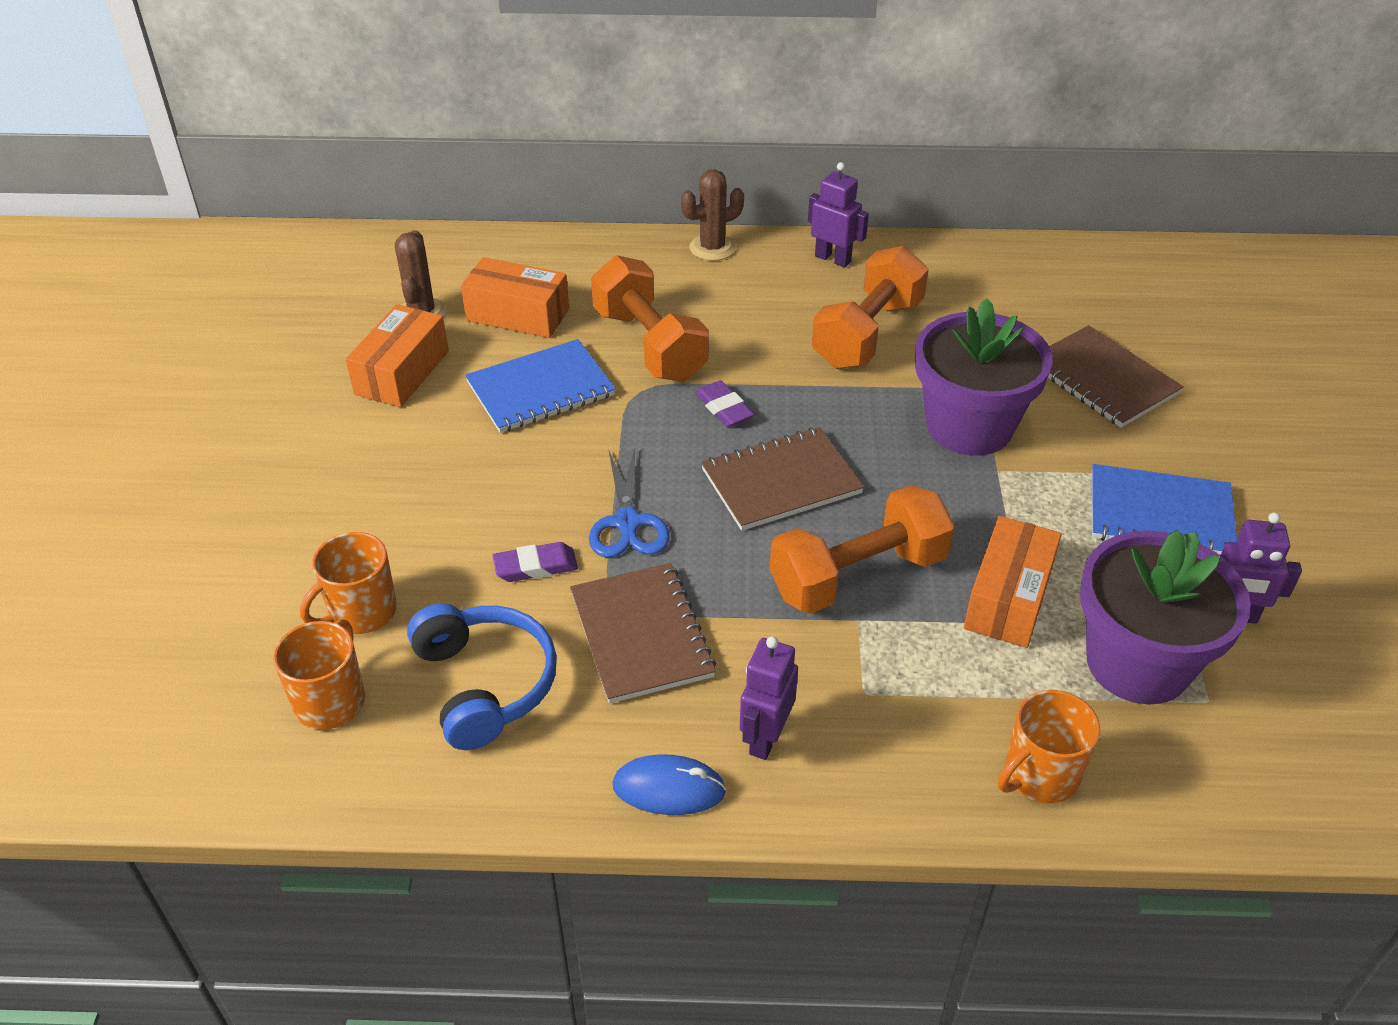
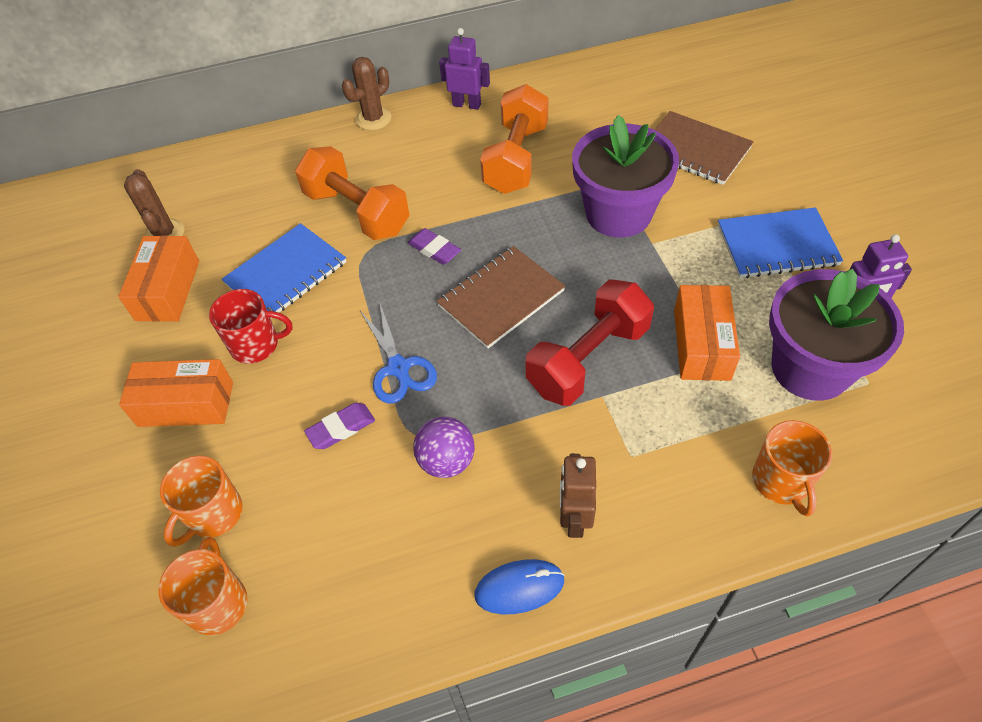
camera: 15 degrees left, 10 degrees up
blue headphones [407,603,557,750] -> none
orange box [461,257,569,338] -> orange box moved to [119,359,233,427]
brown notebook [570,563,716,704] -> purple ball [413,417,475,478]
purple robot [740,636,798,760] -> brown robot [560,454,596,538]
orange dumbbell [770,485,955,614] -> red dumbbell [526,279,654,406]
orange mug [998,690,1101,803] -> orange mug turned 45 degrees counterclockwise [752,420,832,516]
none -> red mug [209,289,292,364]

